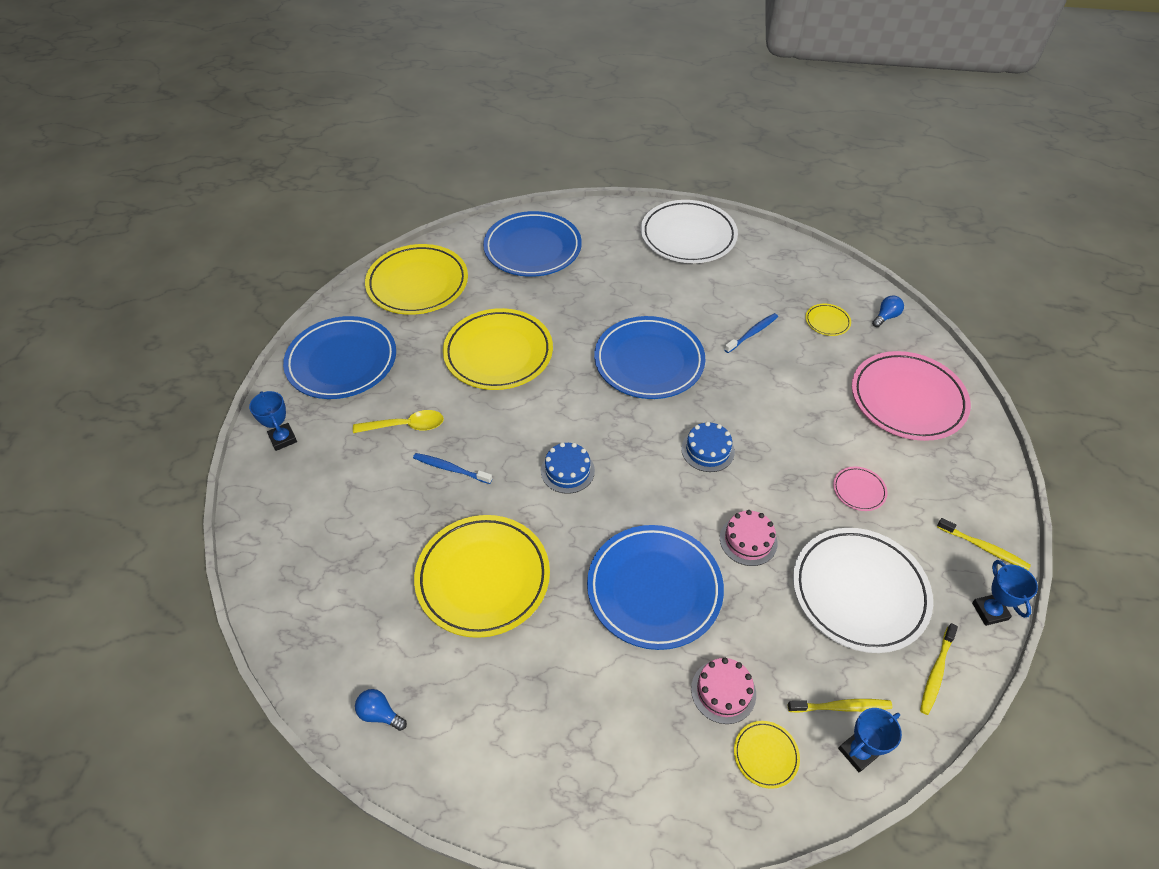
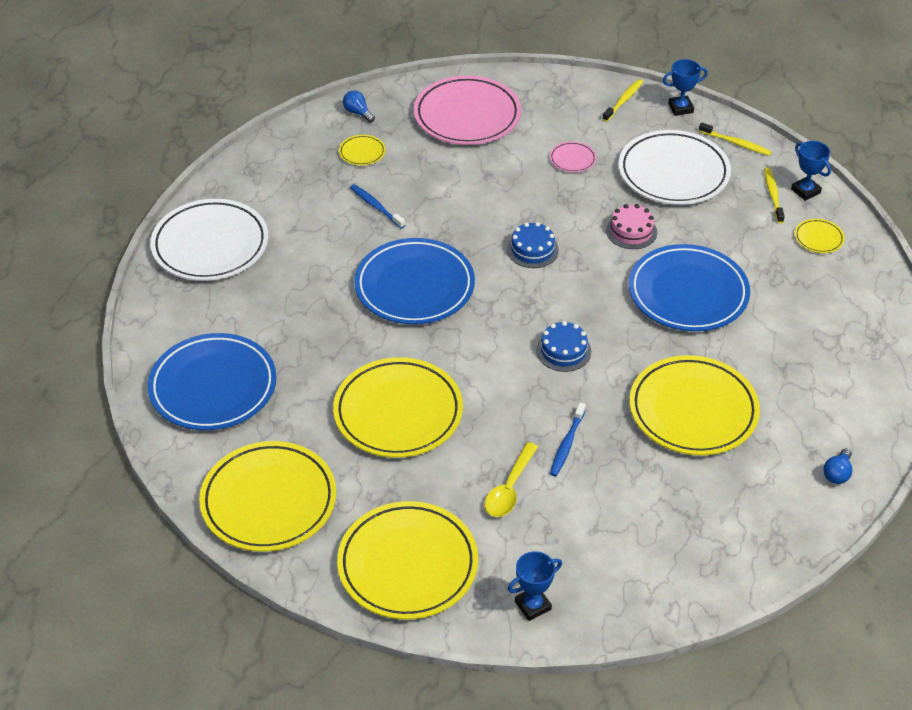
camera: 90 degrees left, 5 degrees down
blue plate [283,316,396,399] -> yellow plate [337,501,478,620]
yellow spoon [353,410,444,433] -> yellow spoon turned 150 degrees counterclockwise [485,442,538,517]
pink cake [691,658,756,724] -> none

